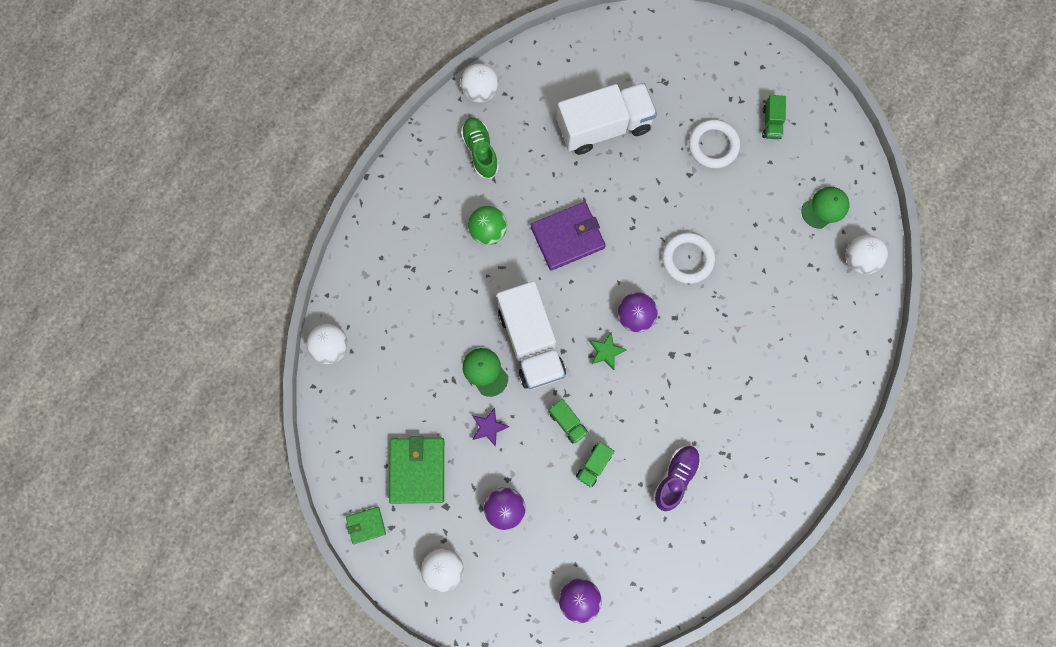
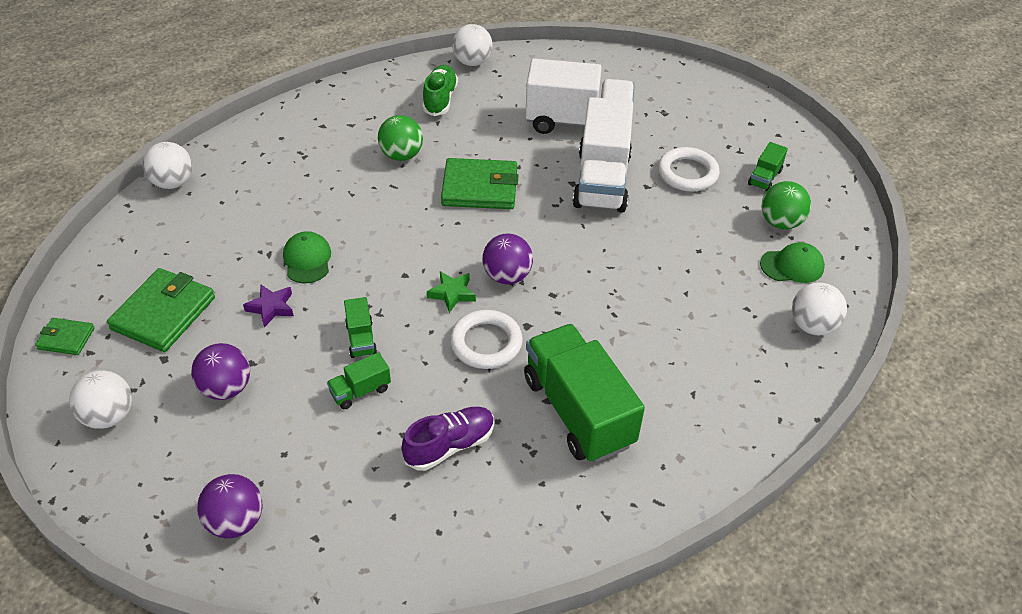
camera: 25 degrees right, 30 degrees down
white truck [497,281,566,389] -> white truck moved to [573,97,633,213]
purple wallet [531,202,606,270] -> green wallet [441,158,519,209]
white ring [662,232,715,284] -> white ring moved to [450,310,523,369]
none -> green truck [524,324,645,463]
none -> green ball [761,181,811,229]

